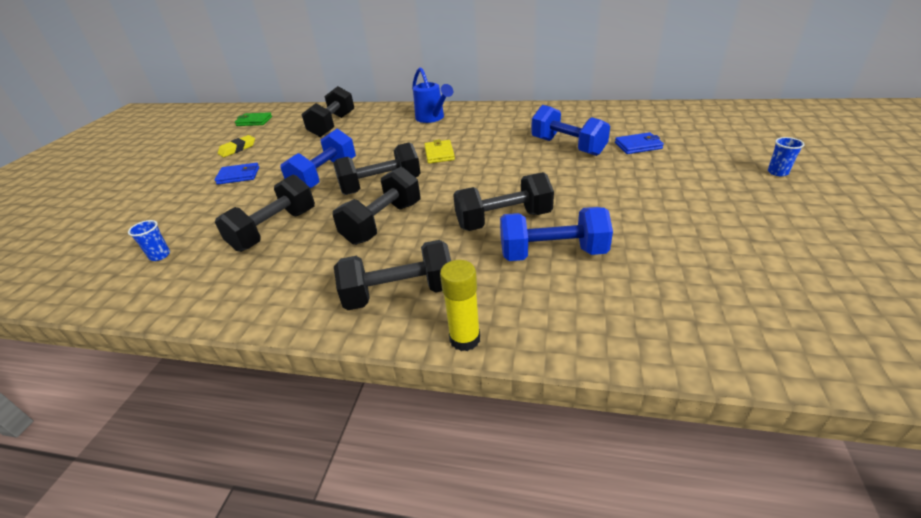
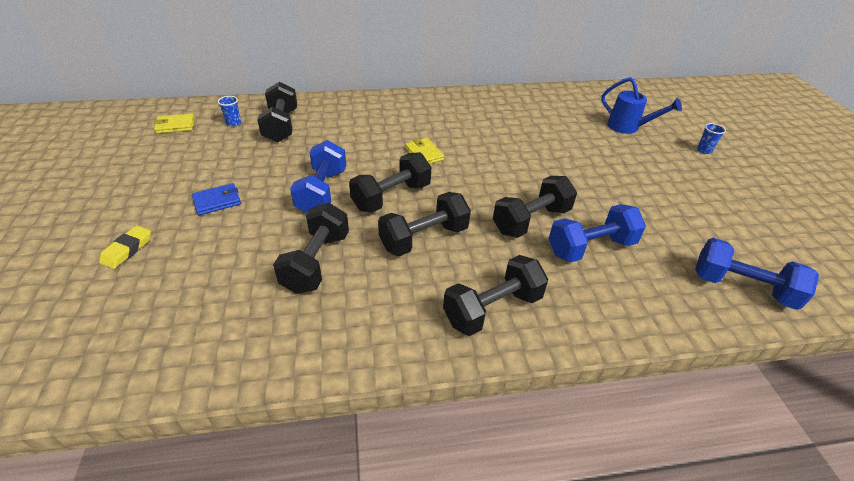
camera: 25 degrees left, 5 degrees up
blue cup [128,220,170,261] -> blue cup moved to [218,96,241,126]
yellow eraser [218,135,255,157] -> yellow eraser moved to [99,225,151,269]
green wallet [235,112,272,126] -> yellow wallet [154,113,195,134]
black dumbbell [333,167,421,245] -> black dumbbell turned 45 degrees clockwise [378,192,471,256]
blue watering can [412,67,453,123] -> blue watering can moved to [601,77,682,134]
yellow glue stick [440,260,480,351] -> none
blue dumbbell [531,105,610,156] -> blue dumbbell moved to [695,238,819,310]
blue wallet [615,132,664,154] -> none

